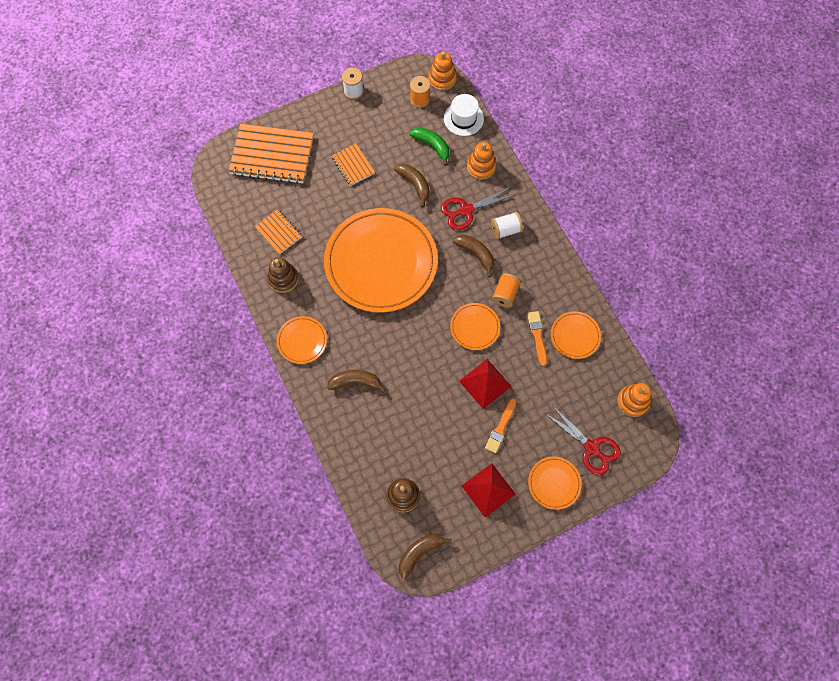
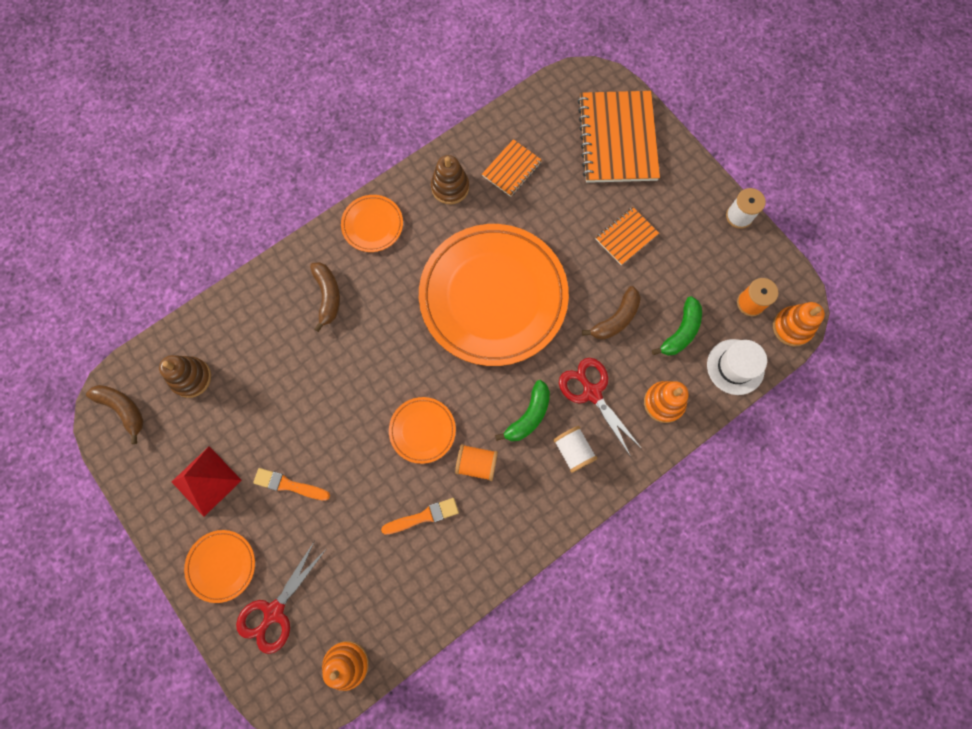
camera: 80 degrees right, 5 degrees up
brown banana [453,235,494,277] -> green banana [495,380,550,441]
red pyramid [459,359,511,409] -> none
orange plate [551,311,601,359] -> none

